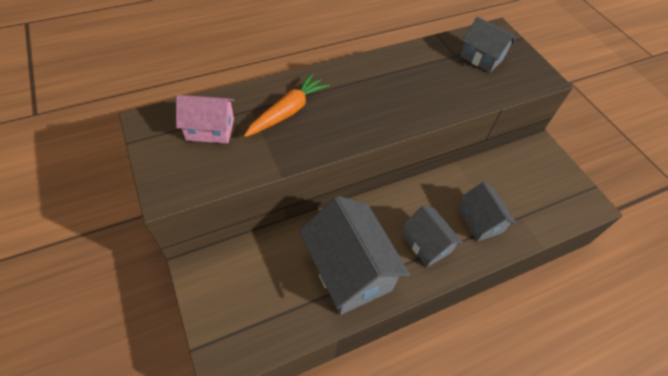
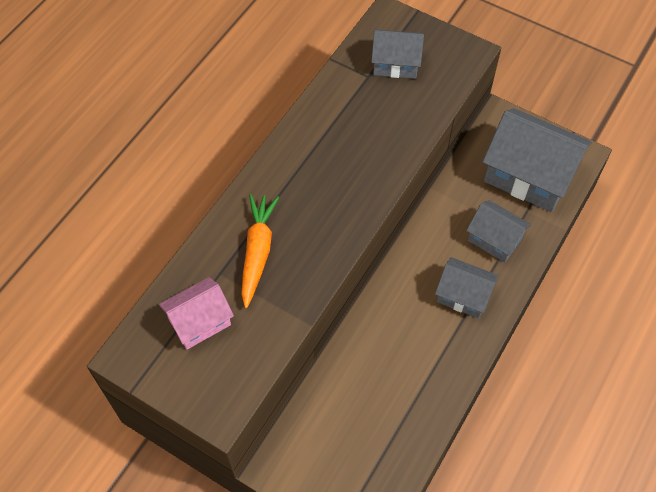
camera: 30 degrees left, 5 degrees up
grey house [299,196,410,315] -> grey house moved to [483,108,592,212]

